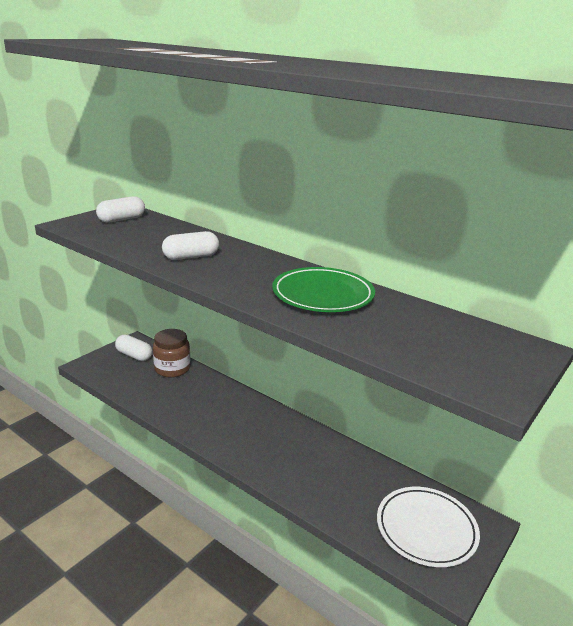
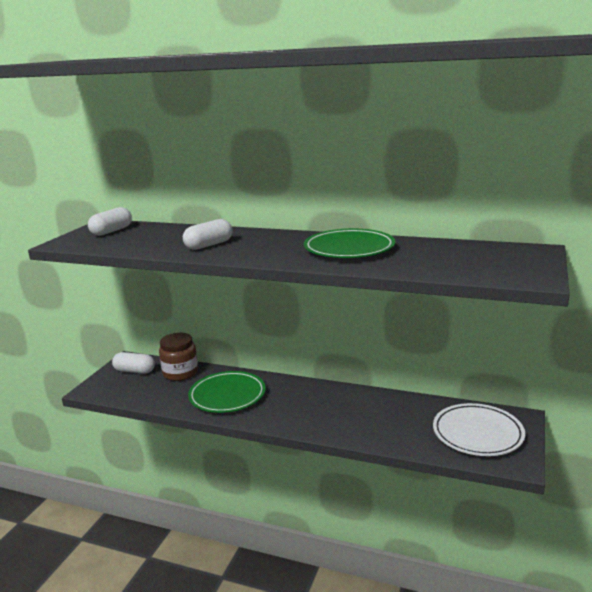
camera: 15 degrees left, 5 degrees down
none -> green plate [188,371,266,413]

